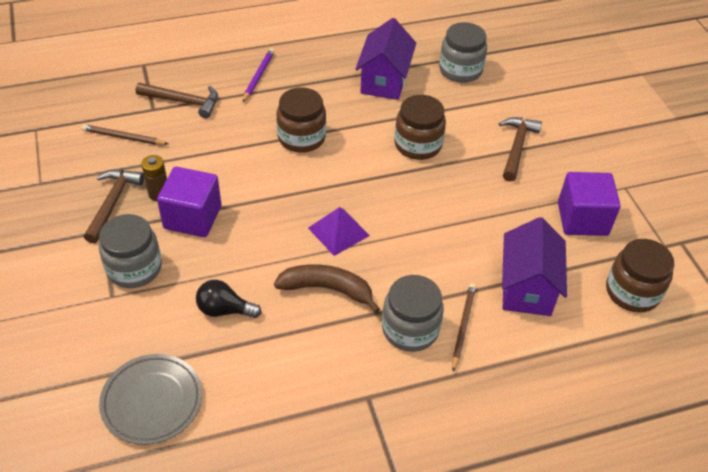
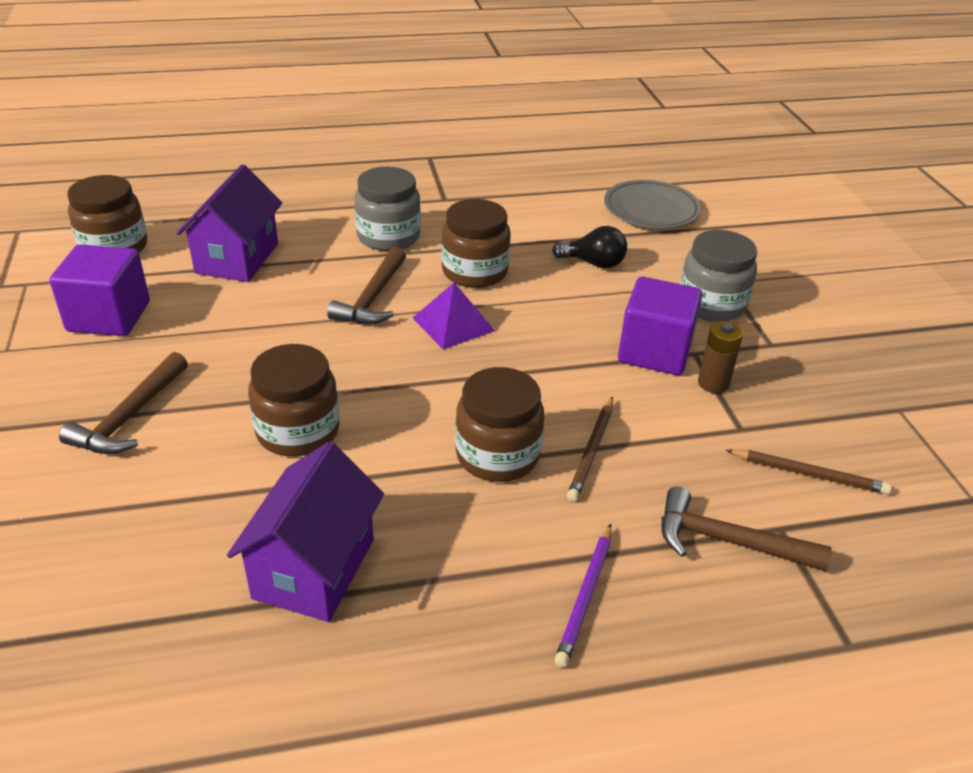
camera: 175 degrees left, 10 degrees down
brown hammer [84,169,144,243] -> brown hammer moved to [327,247,406,324]
brown banana [274,264,380,313] -> brown jar [441,199,511,288]
grey jar [439,22,487,83] -> none
brown pencil [452,283,476,372] -> brown pencil moved to [567,396,613,502]

